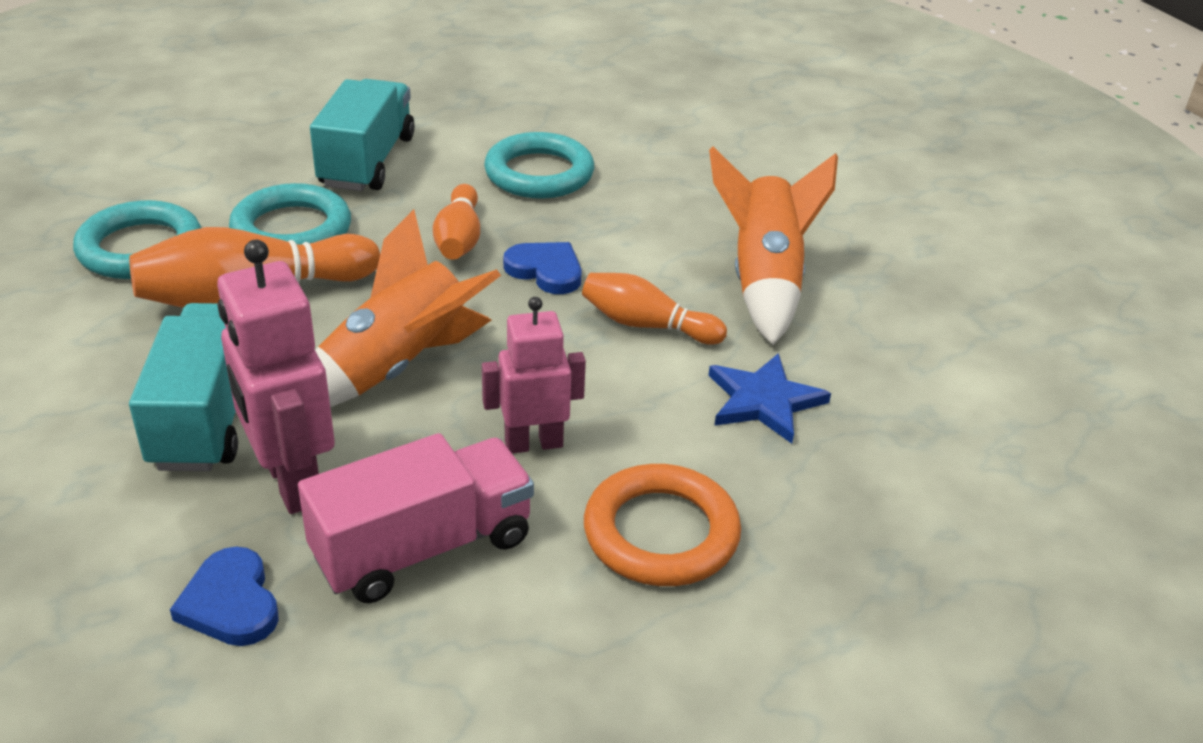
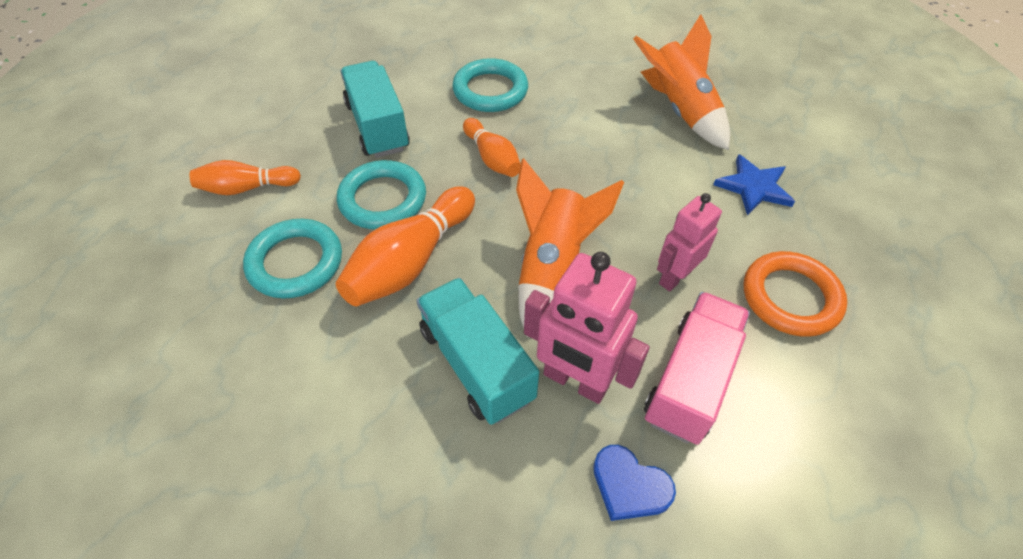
camera: 30 degrees left, 15 degrees up
blue heart [503,242,582,294] -> none
orange bowling pin [582,273,727,345] -> orange bowling pin moved to [190,160,301,195]

